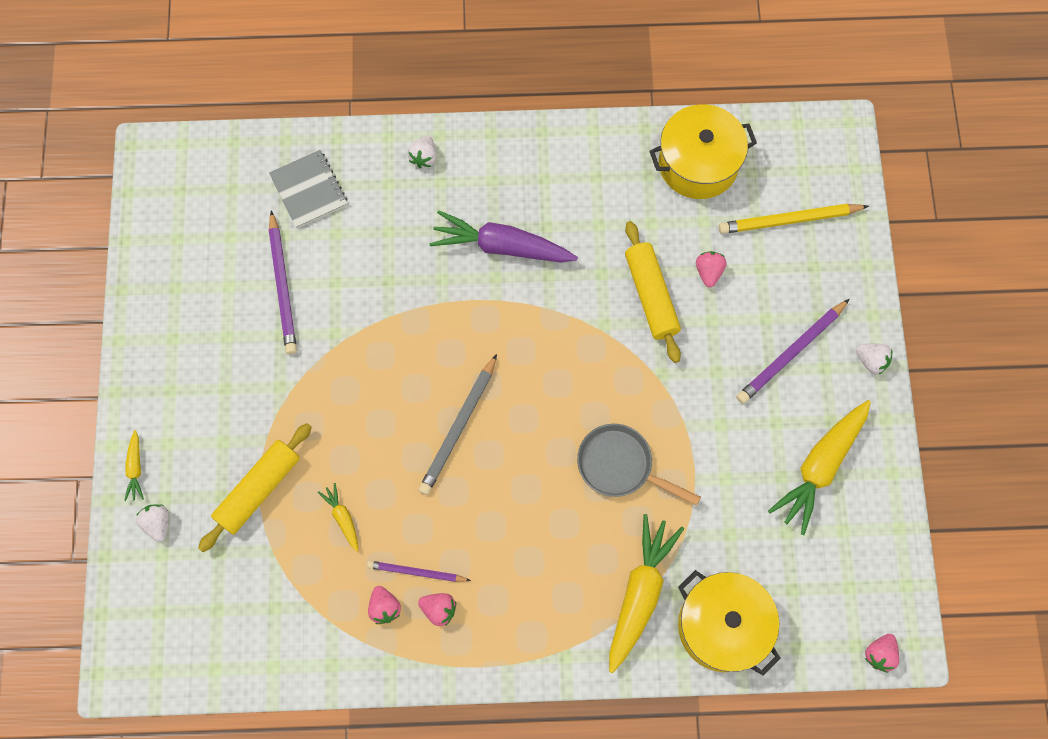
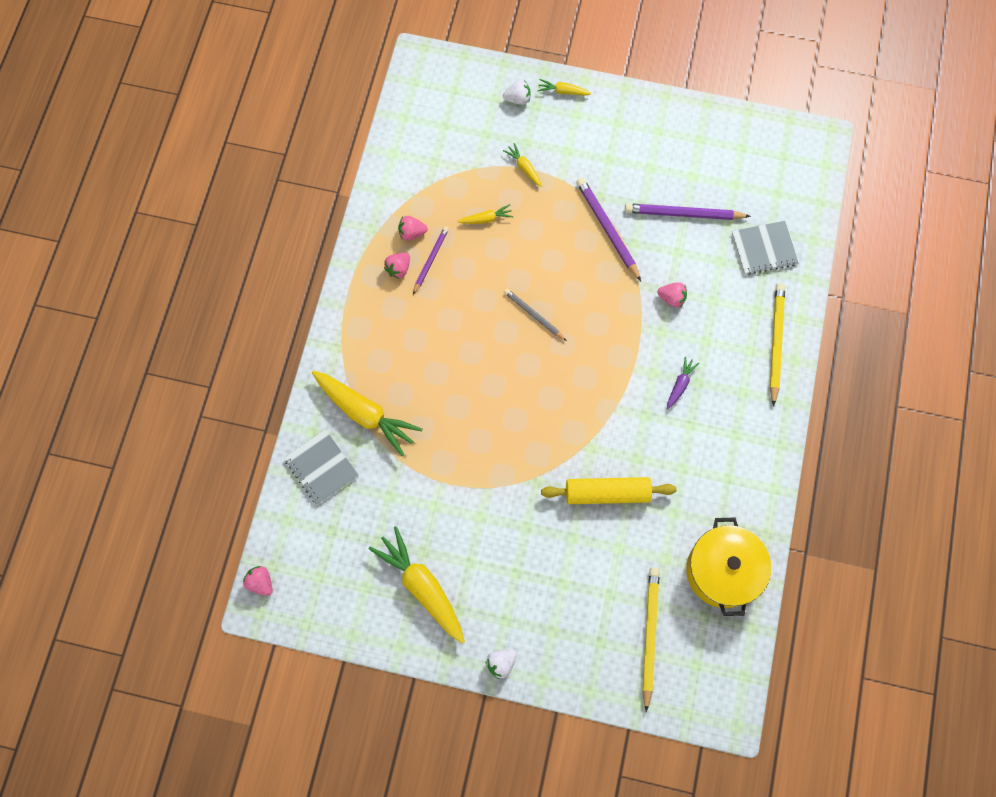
camera: 105 degrees right, 0 degrees up
yellow rolling pin [198,423,312,552] -> yellow carrot [503,143,541,187]
white strawberry [407,136,437,168] -> yellow pencil [770,283,785,407]
grey pencil [418,354,497,495] -> grey pencil [504,289,567,341], size x0.63
purple carrot [429,210,578,263] -> purple carrot [667,357,699,409], size x0.47
grey pan [577,424,701,506] -> none
yellow pot [678,570,781,676] -> grey notebook [284,429,358,505]
pink strawberry [696,251,726,288] -> pink strawberry moved to [657,282,687,308]
purple pencil [736,299,849,404] -> purple pencil moved to [576,178,641,281]

